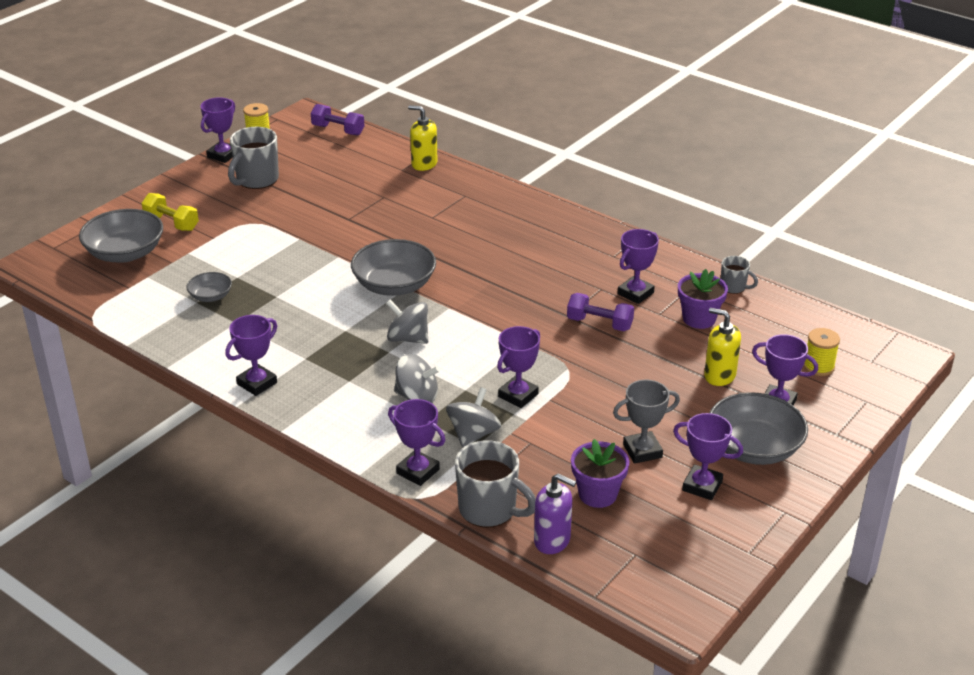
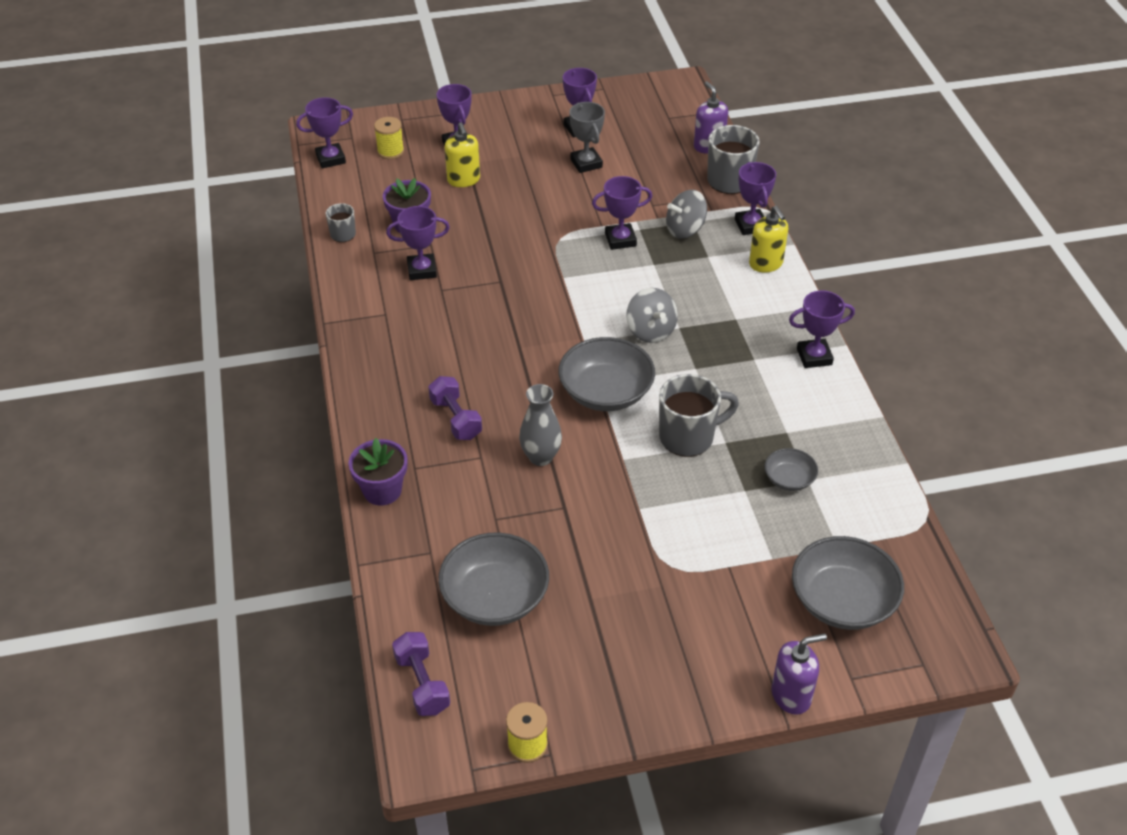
camera: 140 degrees left, 10 degrees up
yellow dumbbell [141,193,199,231] -> none
purple trophy [200,97,235,163] -> purple trophy moved to [296,97,353,168]
grey mug [228,127,279,189] -> grey mug moved to [659,374,739,457]
grey spinning top [394,354,440,403] -> none
yellow soap dispenser [408,105,437,171] -> yellow soap dispenser moved to [749,206,788,272]
purple dumbbell [567,293,634,331] -> purple dumbbell moved to [428,376,482,440]
purple flower pot [571,439,629,508] -> purple flower pot moved to [348,438,407,505]
grey trophy [613,380,680,464] -> grey trophy turned 45 degrees clockwise [569,102,605,173]
grey bowl [709,392,808,465] -> grey bowl moved to [438,532,549,626]
none -> grey vase [519,384,562,466]
none -> purple soap dispenser [772,634,827,715]

